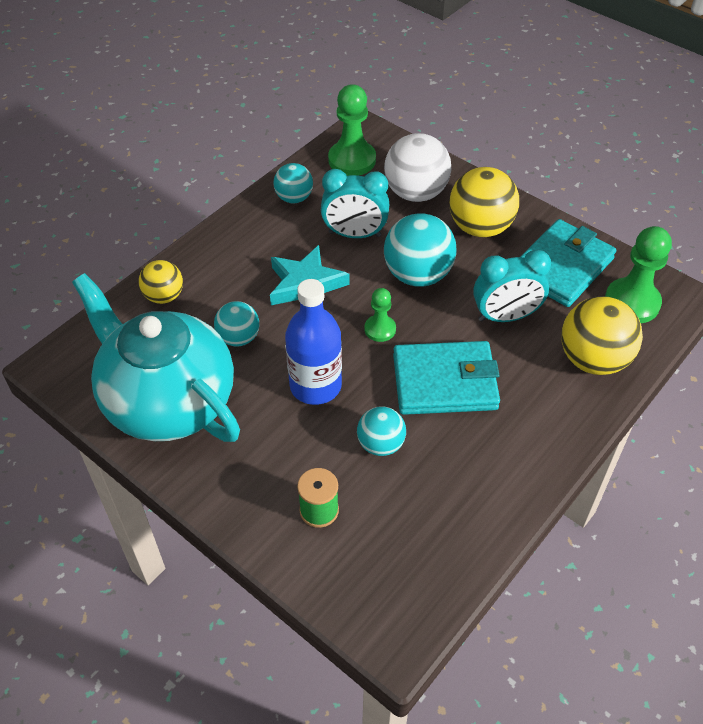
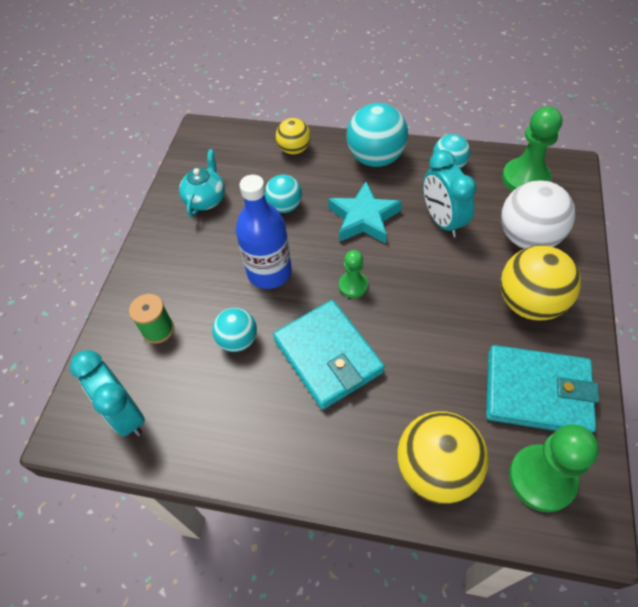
camera: 65 degrees right, 5 degrees up
turquoise teapot [72,273,240,442] -> turquoise teapot [179,149,225,217], size x0.43
turquoise ball [384,213,457,287] -> turquoise ball moved to [347,103,408,167]
turquoise clock [473,249,551,322] -> turquoise clock moved to [70,350,145,436]

